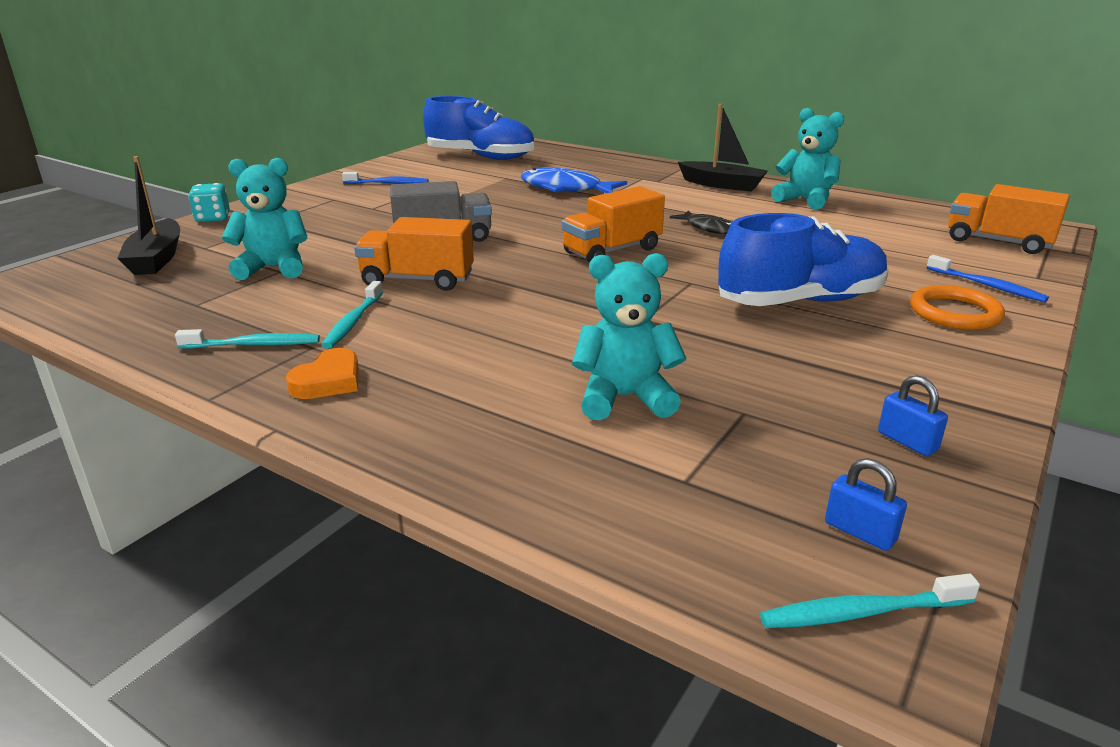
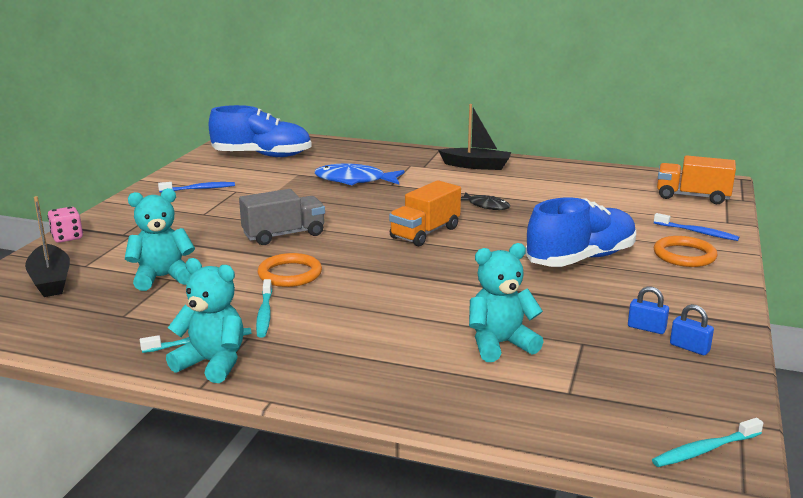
camera: 15 degrees left, 5 degrees down
turquoise dice [188,183,230,222] -> pink dice [47,207,83,243]
orange heart [286,348,359,399] -> none
orange truck [354,217,474,291] -> orange ring [258,253,322,287]
turquoise teddy bear [771,108,844,210] -> turquoise teddy bear moved to [166,258,244,383]
blue padlock [825,458,907,551] -> blue padlock moved to [628,287,669,334]

